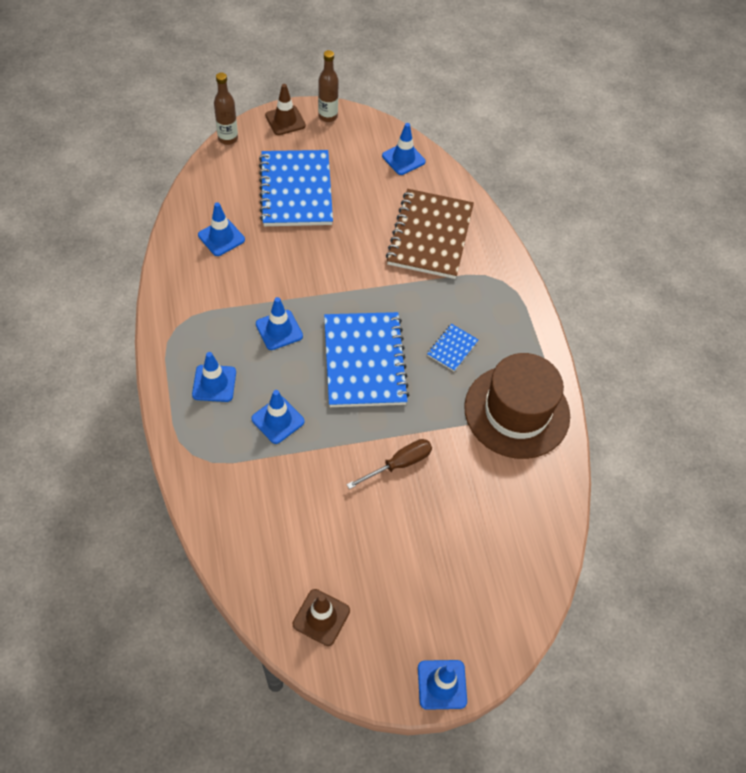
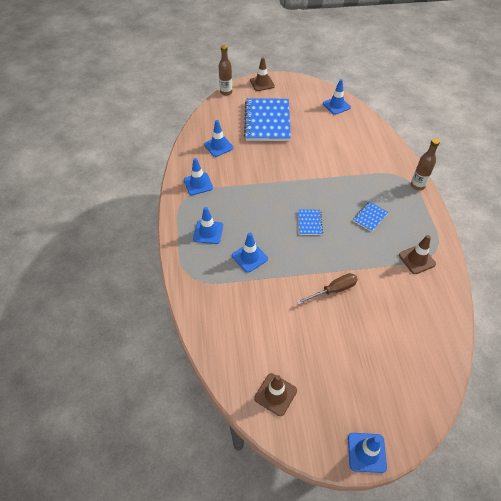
camera: 10 degrees right, 5 degrees down
blue traffic cone [256,297,303,350] -> blue traffic cone moved to [184,158,213,195]
brown bottle [318,50,339,122] -> brown bottle moved to [411,138,440,190]
blue notebook [324,312,409,407] -> blue notebook [298,209,323,235], size x0.44
brown notebook [386,189,474,279] -> none
brown hat [464,353,570,459] -> brown traffic cone [399,235,436,274]

